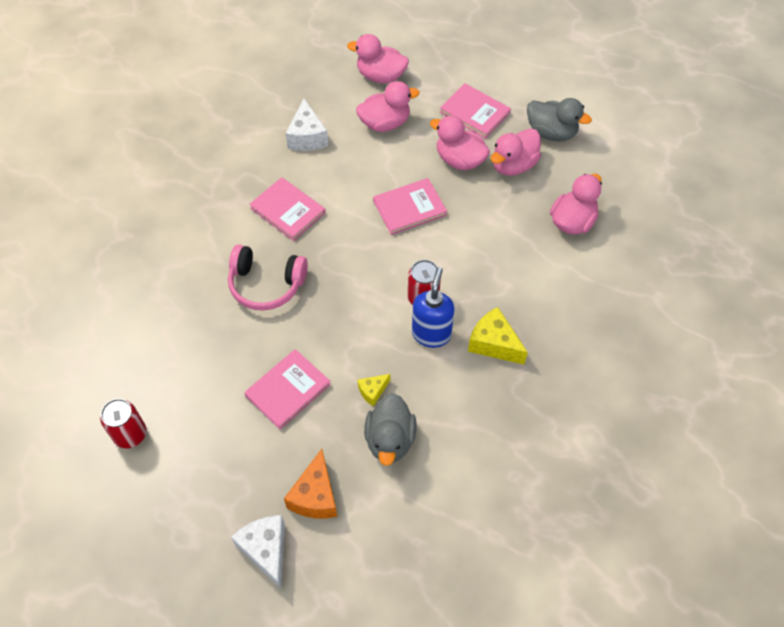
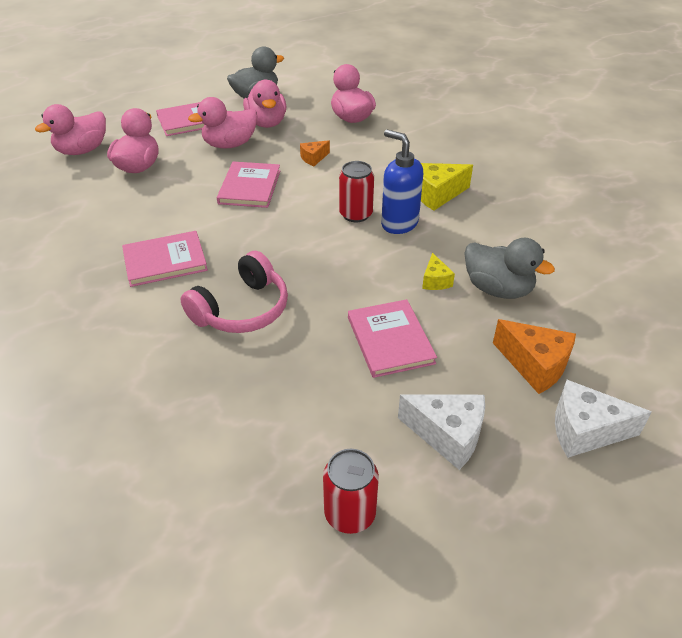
camera: 60 degrees left, 15 degrees down
white cheese [285,99,328,151] -> white cheese moved to [398,394,485,470]
none -> orange cheese [300,140,330,166]

